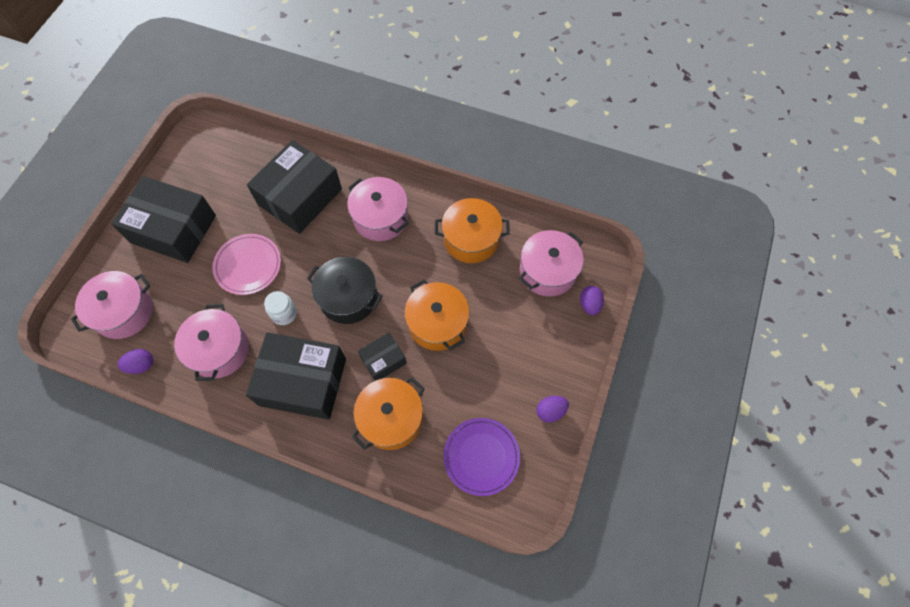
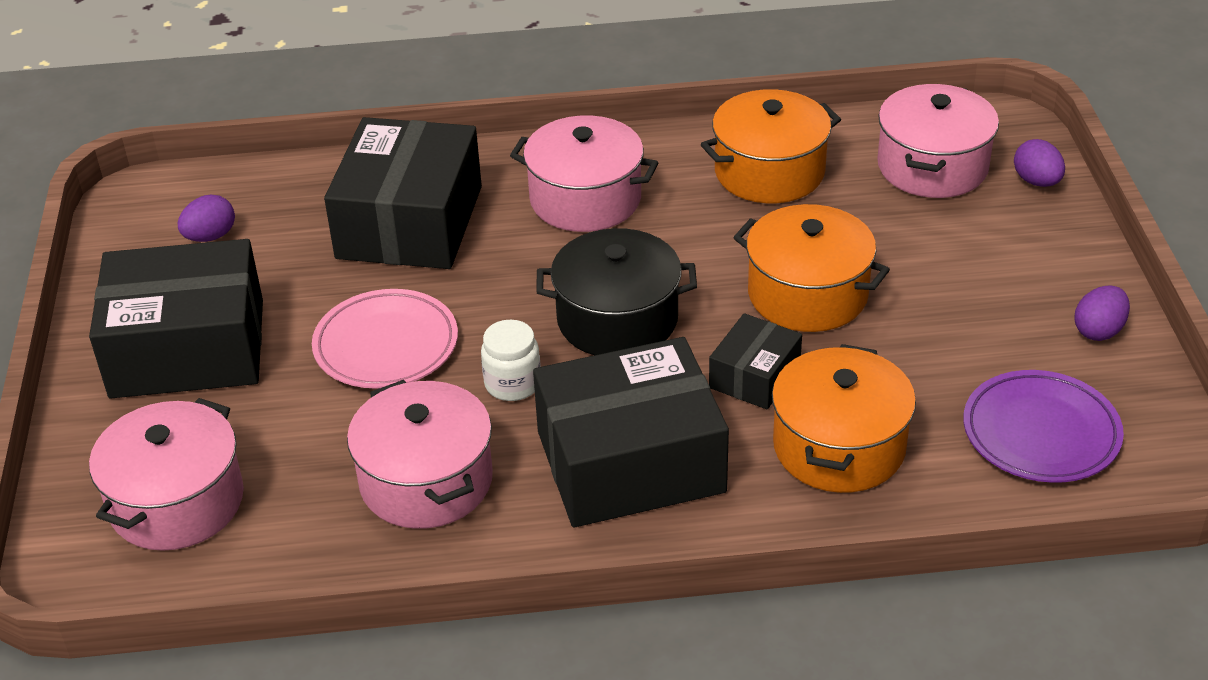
camera: 25 degrees left, 25 degrees down
purple egg [117,349,153,374] -> purple egg moved to [178,195,235,242]

